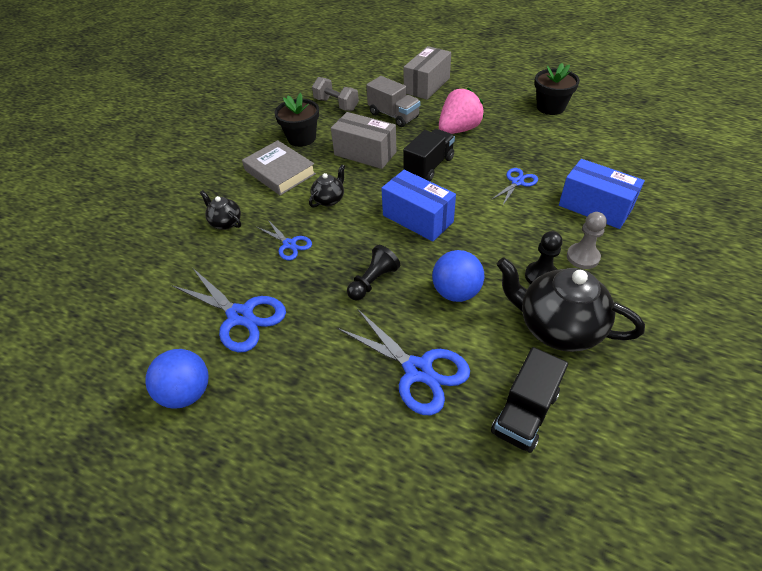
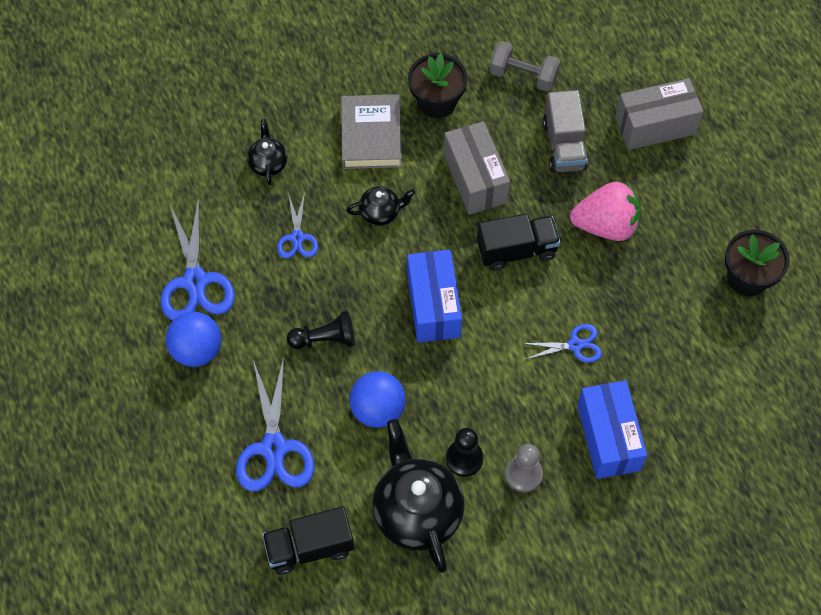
camera: 40 degrees right, 15 degrees up
blue ball [145,349,209,409] -> blue ball moved to [165,312,221,367]
grey dumbbell [312,77,359,111] -> grey dumbbell turned 60 degrees counterclockwise [489,41,560,92]

